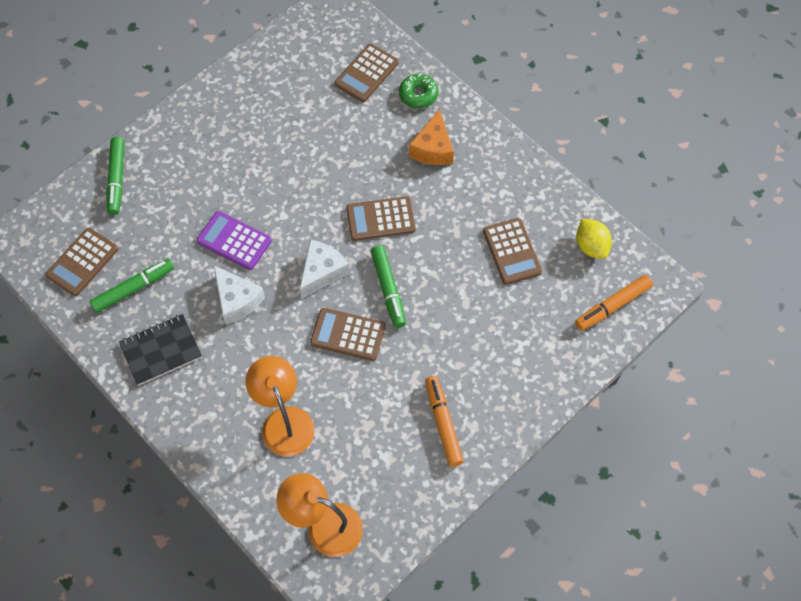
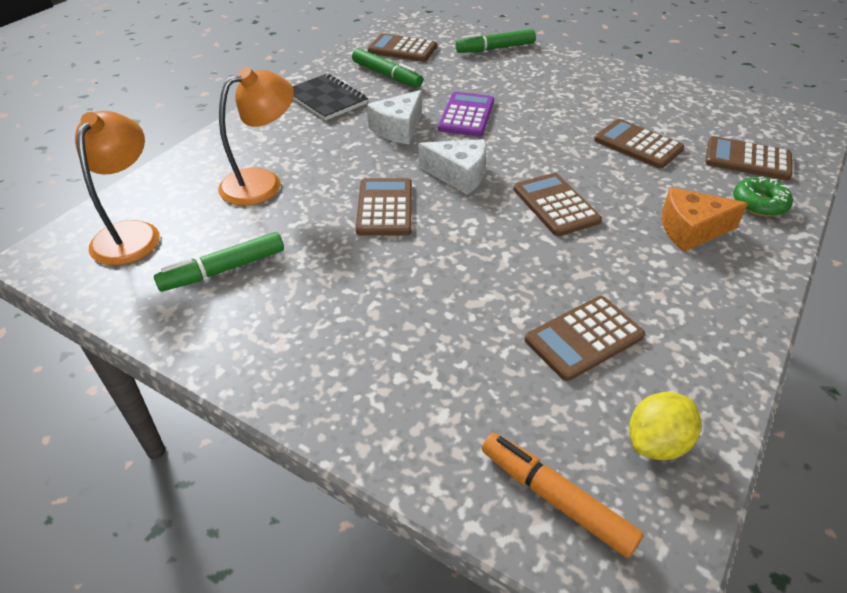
camera: 75 degrees right, 20 degrees down
green marker [371,245,406,328] -> green marker moved to [154,232,284,292]
orange marker [425,376,464,467] -> none
none -> brown calculator [594,119,684,168]

